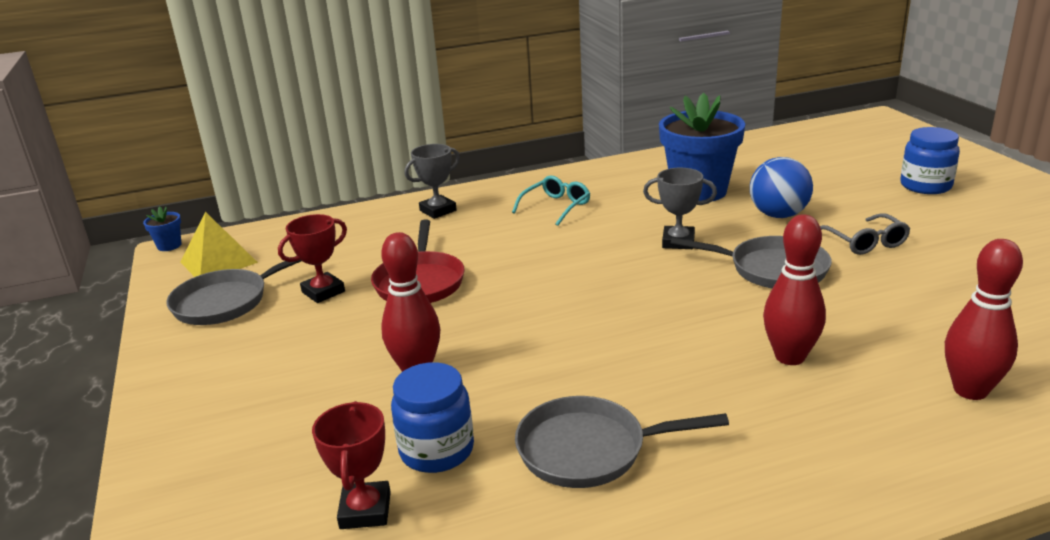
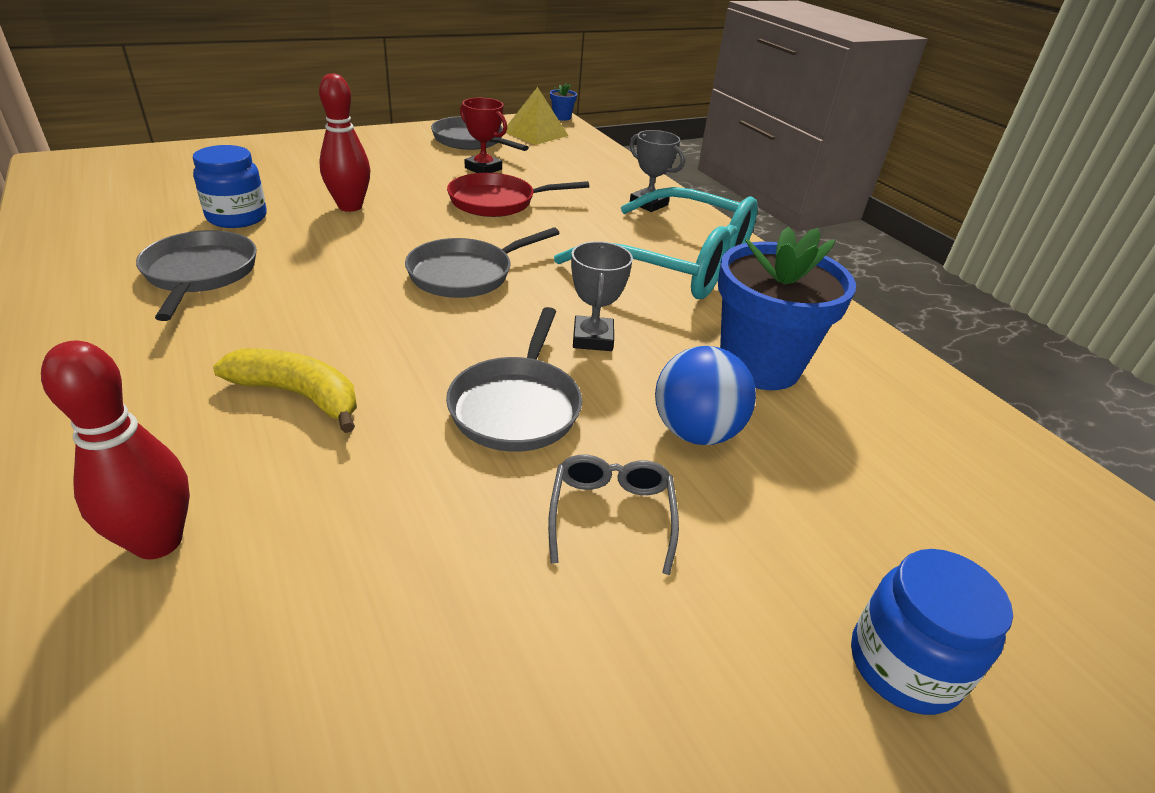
camera: 75 degrees right, 10 degrees up
red trophy [312,401,391,529] -> none
turquoise glasses [512,176,590,226] -> turquoise glasses [554,187,758,299], size x2.28
red bowling pin [763,215,826,365] -> yellow banana [213,348,357,433]
grey glasses [820,213,910,255] -> grey glasses turned 120 degrees clockwise [548,455,679,575]
none -> grey pan [405,227,560,298]

